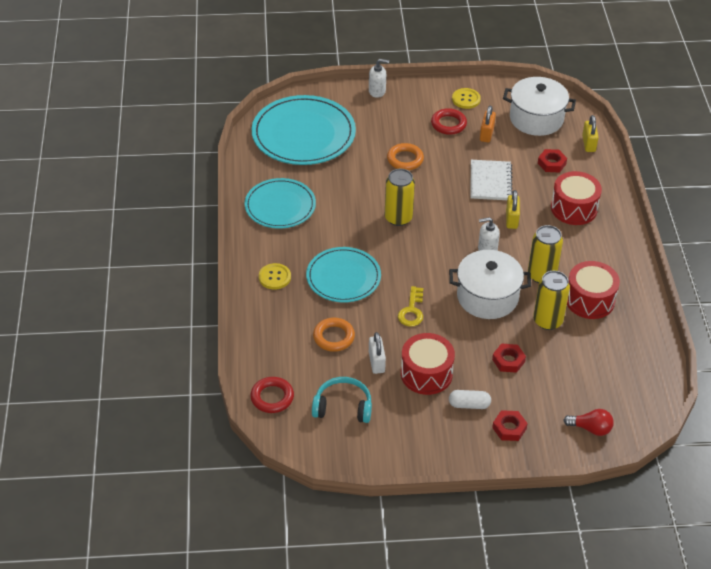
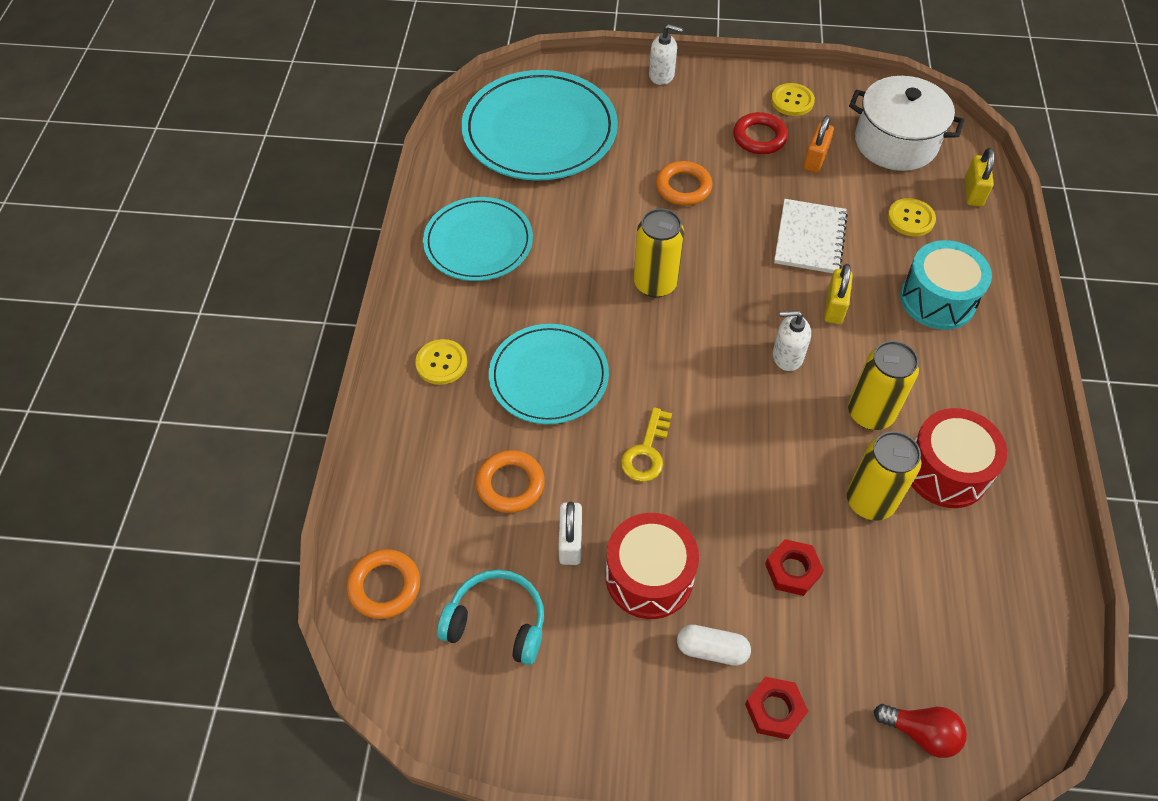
camera: 10 degrees right, 10 degrees up
red ring [250,377,294,413] -> orange ring [347,549,420,619]
white pot [449,250,531,319] -> none
red nut [538,149,567,172] -> yellow button [887,198,936,237]
red drum [551,171,602,225] -> turquoise drum [900,240,992,330]

